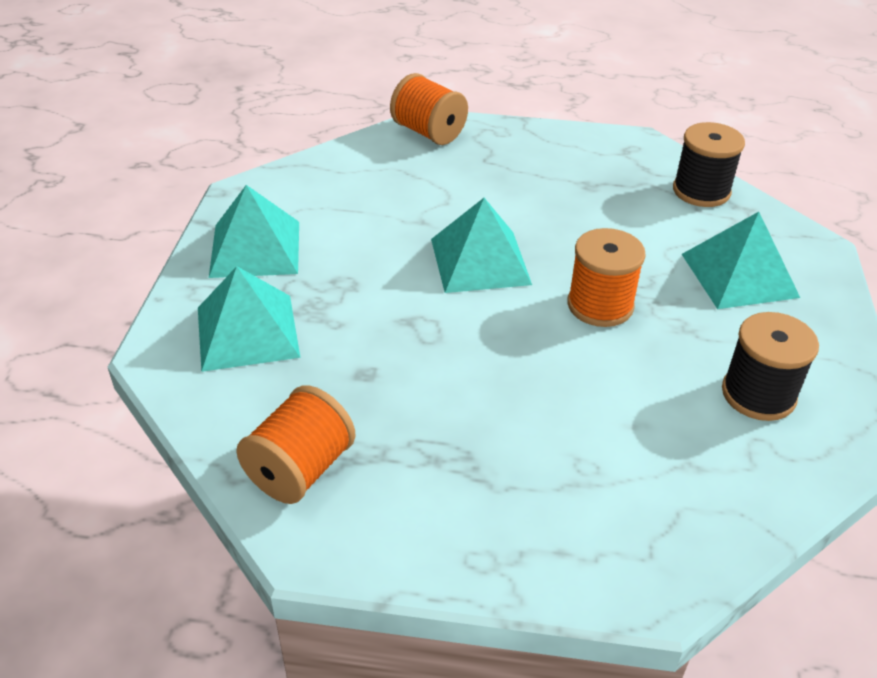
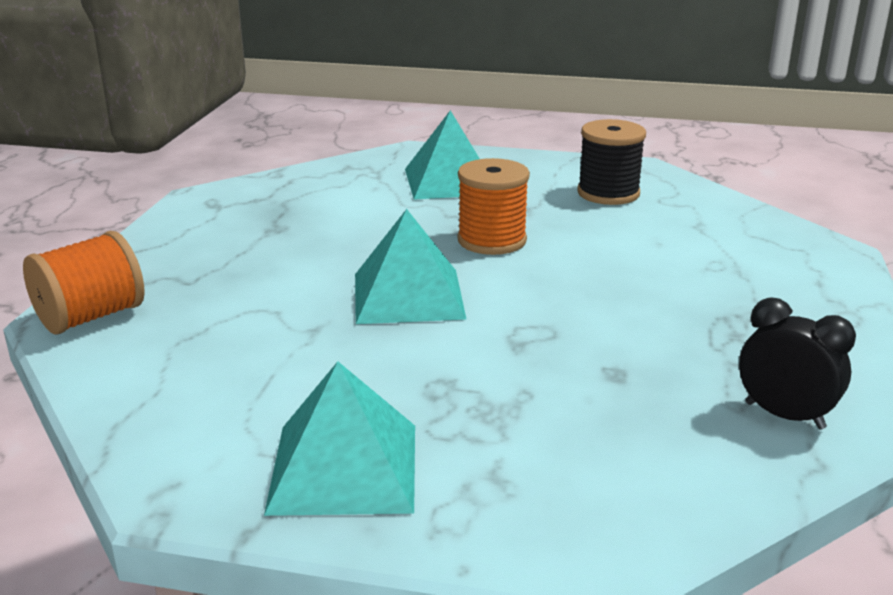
camera: 85 degrees left, 15 degrees down
turquoise pyramid [198,266,300,372] -> none
orange spool [236,385,355,504] -> black clock [739,297,856,430]
black spool [673,122,745,207] -> none

